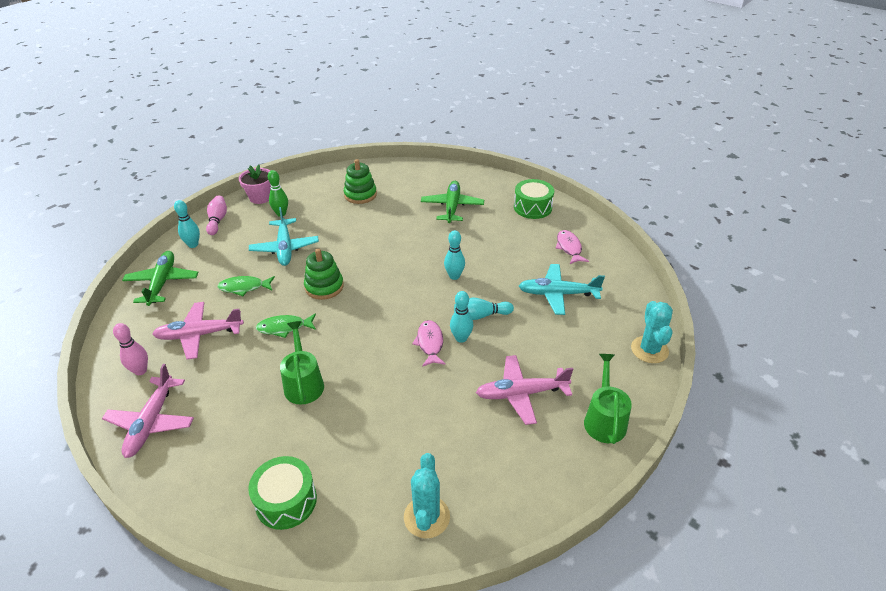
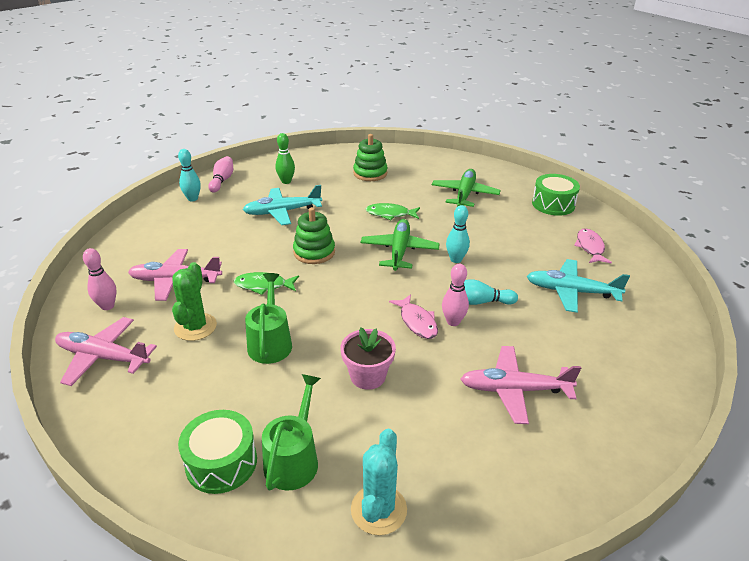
camera: 10 degrees right, 5 degrees down
pink plane [102,364,194,458] -> pink plane turned 90 degrees clockwise [55,317,157,386]
green plane [122,251,199,306] -> green plane moved to [361,219,440,271]
green fish [217,276,275,296] -> green fish moved to [366,203,420,220]
pink flower pot [239,164,271,204] -> pink flower pot moved to [341,327,396,390]
turquoise plane [249,207,319,266] -> turquoise plane turned 75 degrees clockwise [243,185,322,225]
pink fish [412,320,446,367] -> pink fish turned 150 degrees clockwise [389,294,438,339]
turquoise bowling pin [450,291,473,343] -> pink bowling pin [442,264,469,326]
green watering can [584,354,632,444] -> green watering can moved to [262,374,321,491]
turquoise cactus [631,301,673,363] -> none
none -> green cactus [172,262,217,341]

